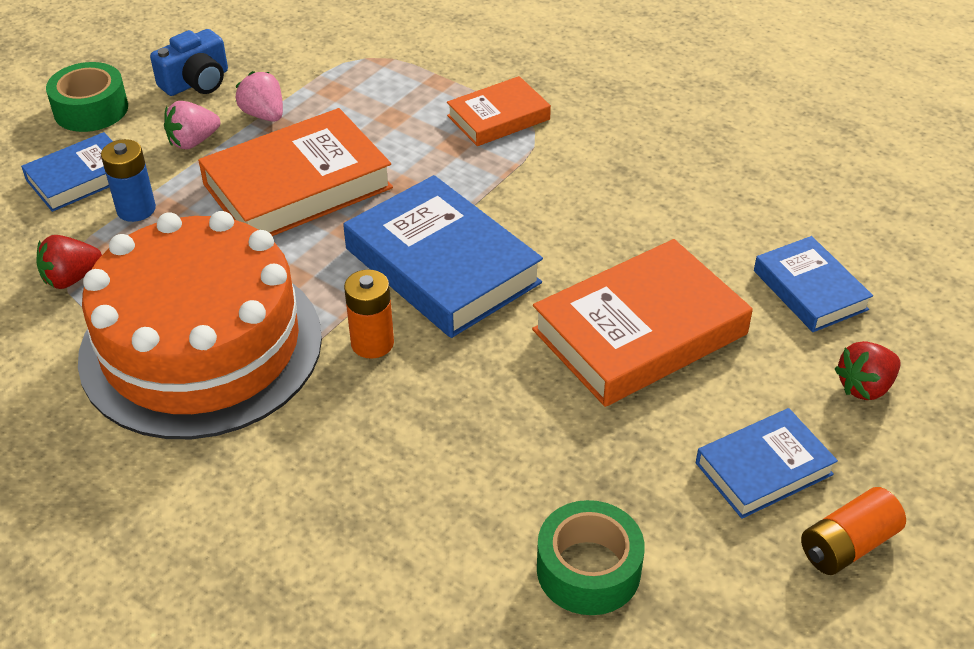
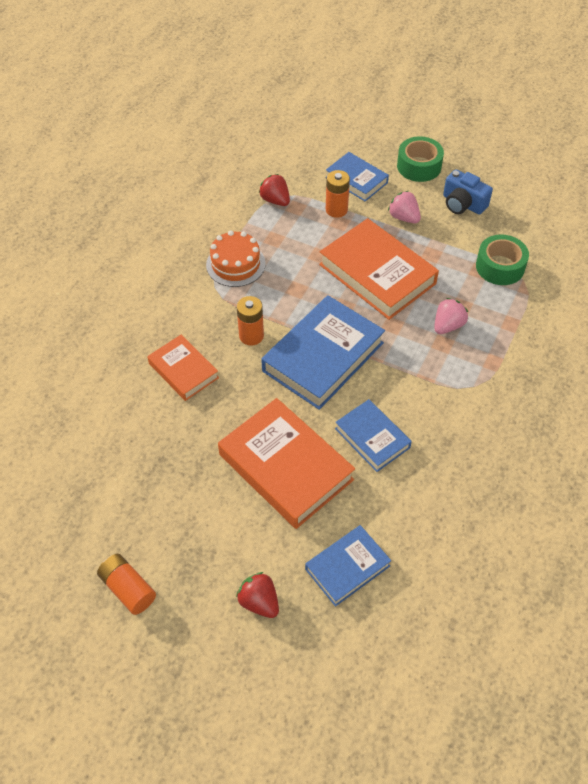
camera: 80 degrees right, 10 degrees up
orange cake [78,211,322,439] -> orange cake [206,231,266,287], size x0.46
blue battery [101,139,156,222] -> orange battery [326,170,350,218]
pink strawberry [236,71,283,122] -> pink strawberry moved to [434,298,468,334]
orange book [447,76,551,146] -> orange book moved to [147,335,219,401]
green tape [537,500,645,615] -> green tape moved to [476,235,529,285]
blue book [696,408,838,519] -> blue book moved to [335,399,412,472]

